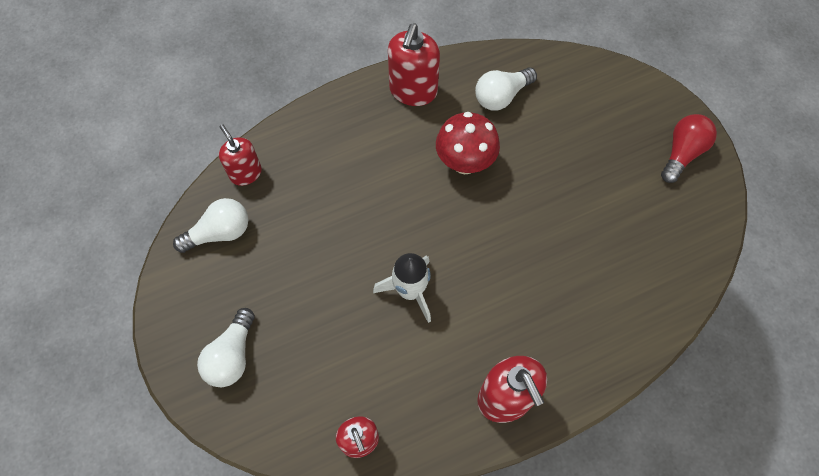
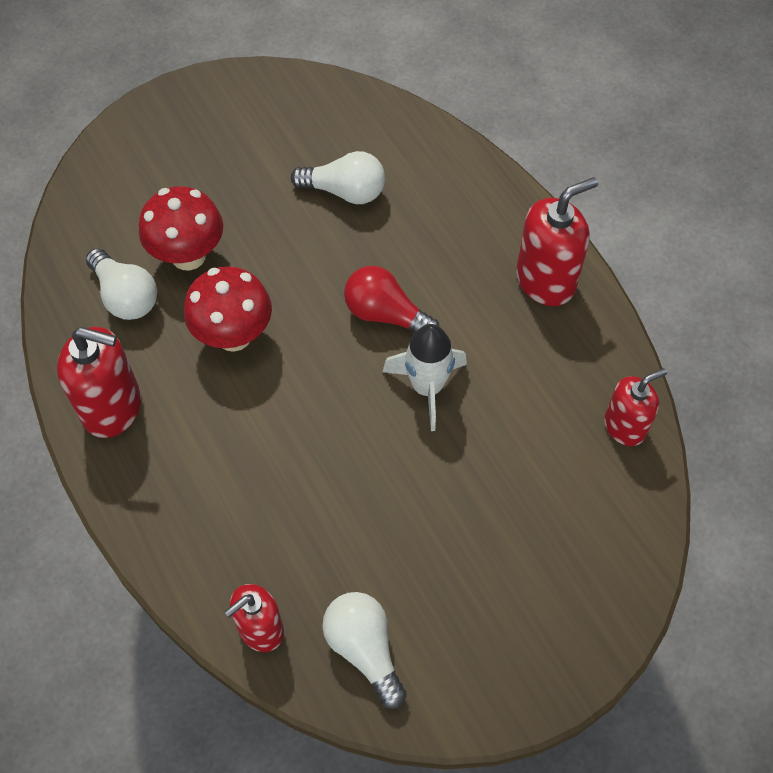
camera: 95 degrees left, 5 degrees down
white light bulb [197,308,255,387] -> white light bulb moved to [291,151,385,204]
red light bulb [661,114,717,183] -> red light bulb moved to [344,266,439,333]
none -> red mushroom [139,186,223,270]

